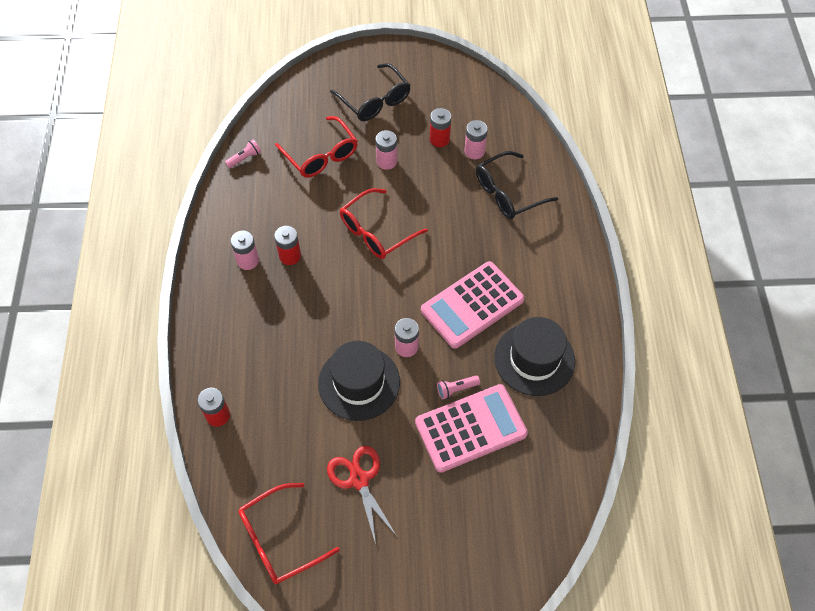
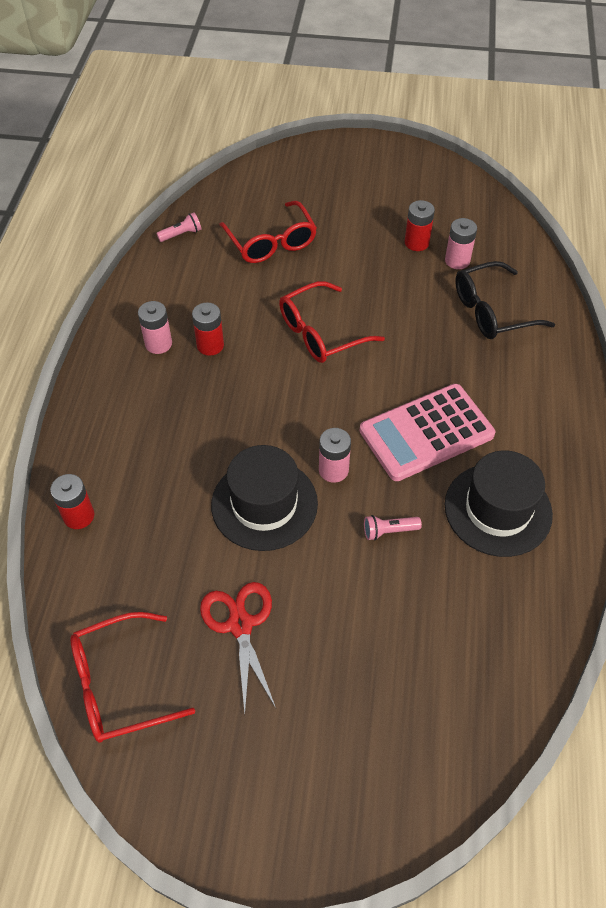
camera: 10 degrees right, 5 degrees down
black glasses [330,63,411,121] -> none
pink battery [376,130,397,170] -> none
pink calculator [415,384,528,473] -> none

